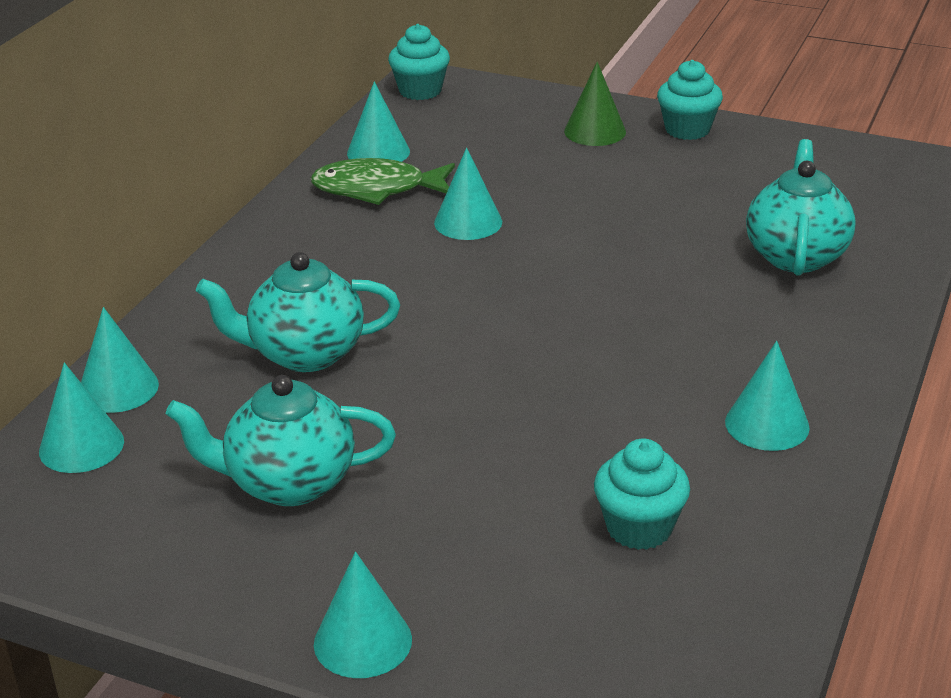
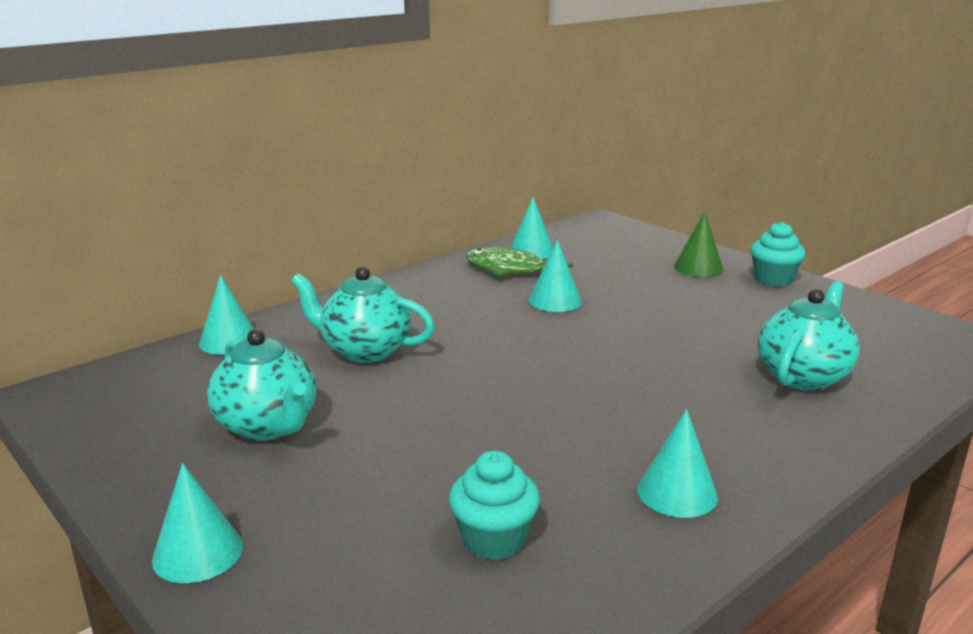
camera: 25 degrees right, 10 degrees down
turquoise cone [39,363,124,473] -> none
turquoise teapot [166,375,396,506] -> turquoise teapot turned 150 degrees counterclockwise [207,329,316,441]
turquoise cupcake [388,24,450,100] -> none

